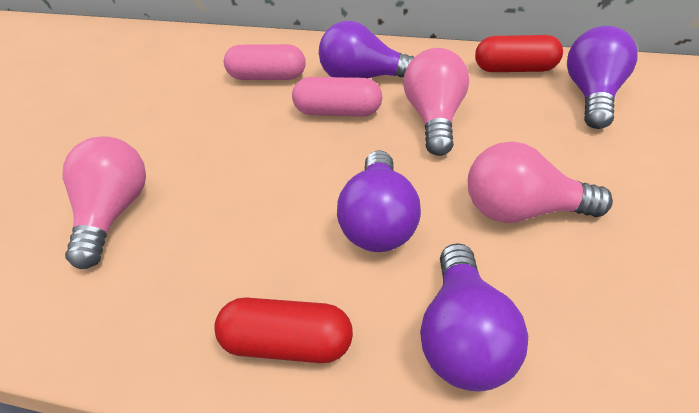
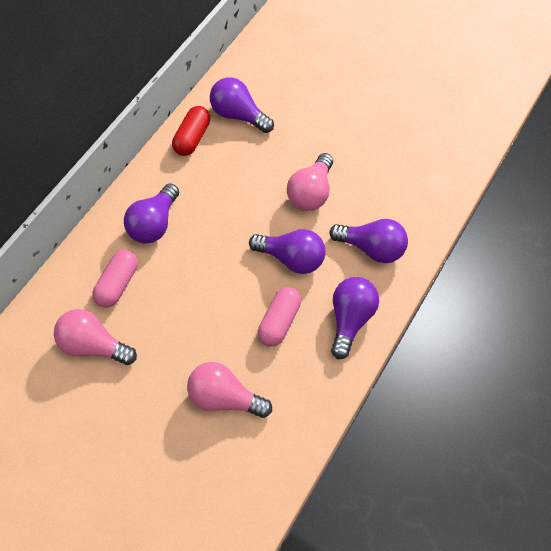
camera: 75 degrees left, 15 degrees up
red capsule [214,297,353,363] -> purple light bulb [331,277,379,359]
pink capsule [292,77,382,117] -> pink capsule moved to [258,287,301,347]
pink light bulb [403,48,469,156] -> pink light bulb moved to [54,309,137,365]

